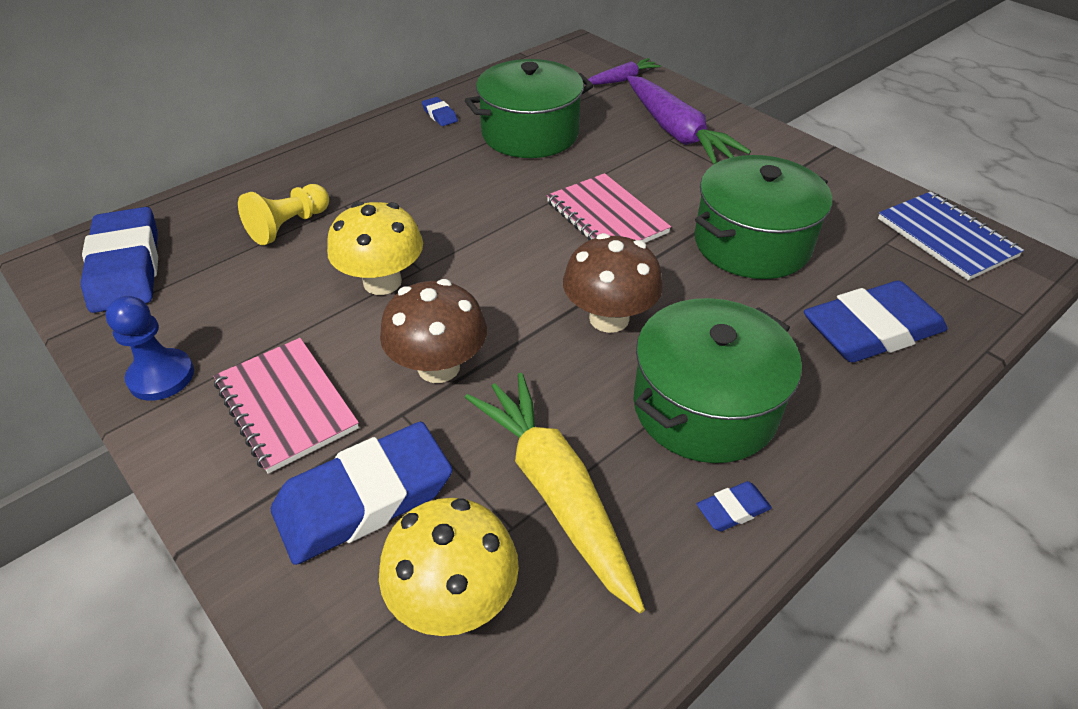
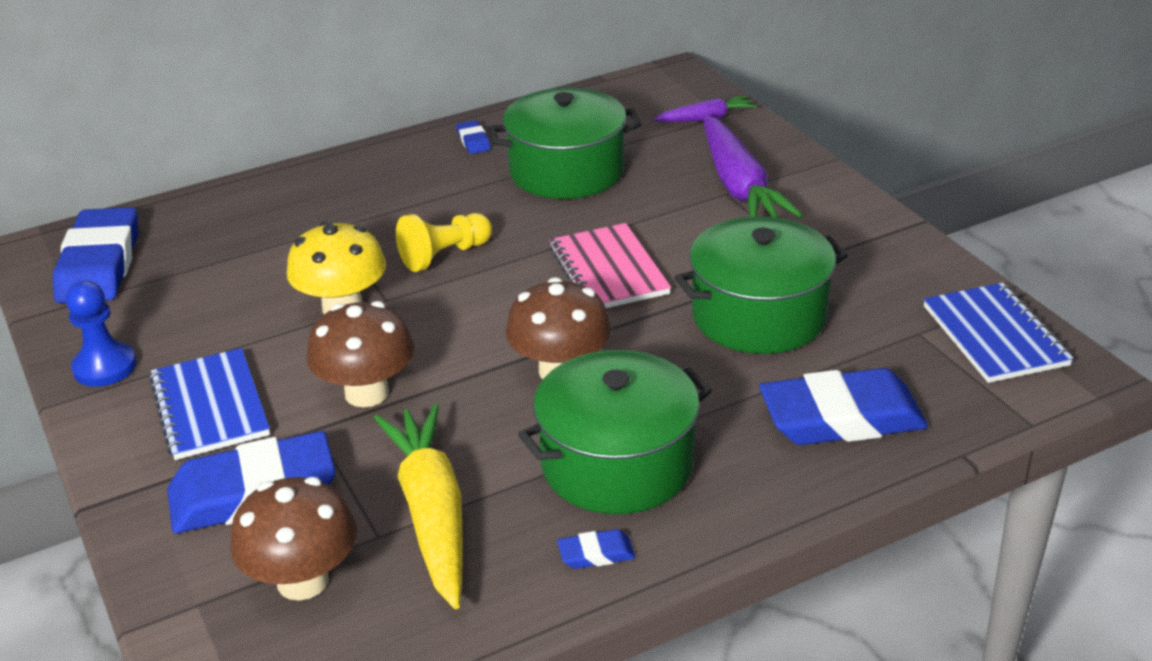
camera: 15 degrees right, 10 degrees down
pink notebook [213,338,359,474] -> blue notebook [149,348,270,460]
yellow pawn [238,184,329,245] -> yellow pawn moved to [396,213,492,272]
yellow mushroom [379,498,519,636] -> brown mushroom [230,477,357,601]

